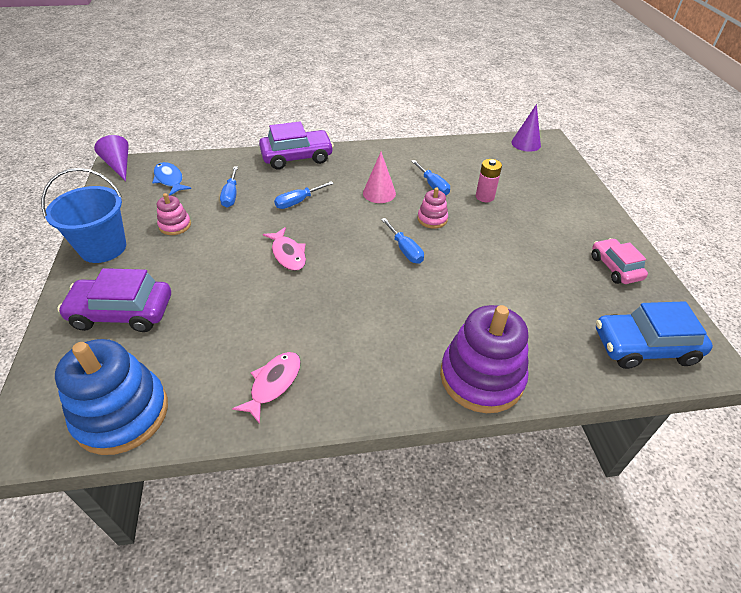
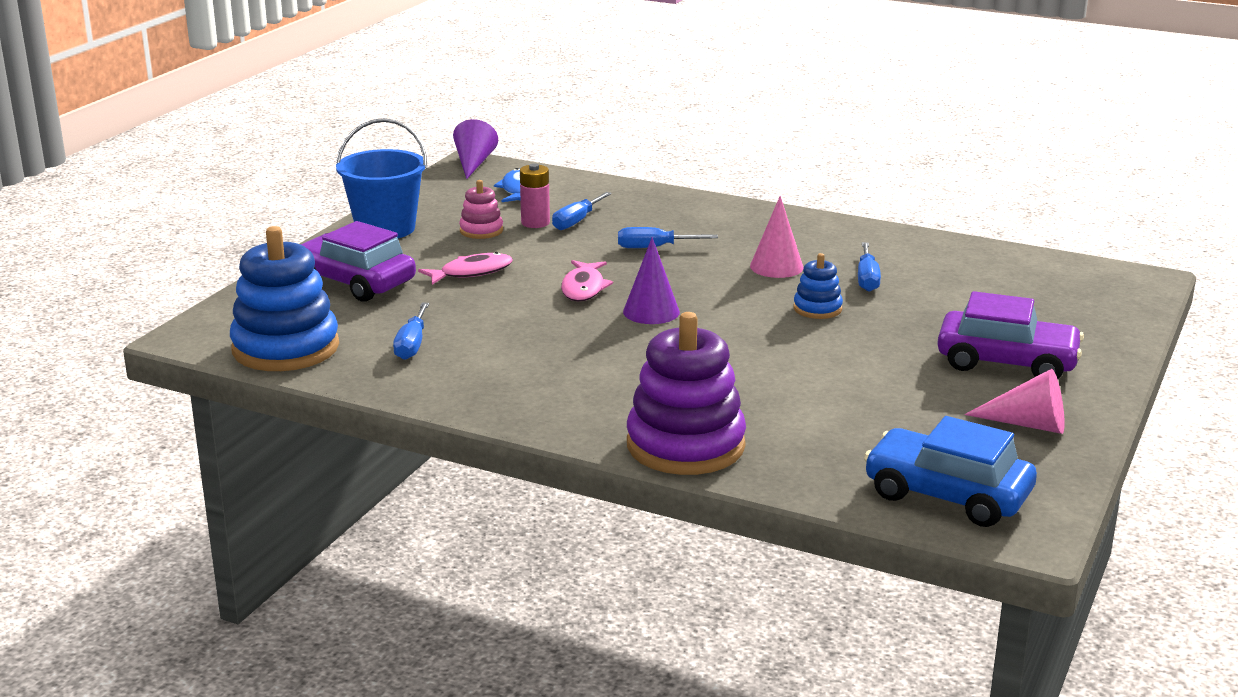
camera: 35 degrees right, 20 degrees down
pink fish [232,352,301,424] -> pink fish moved to [418,252,513,285]
purple car [259,121,334,170] -> purple car moved to [937,291,1084,379]
blue screwdriver [381,218,424,264] -> blue screwdriver moved to [393,303,429,360]
pink stacking toy [417,187,448,229] -> blue stacking toy [793,253,843,319]
pink battery [476,159,502,202] -> pink battery moved to [520,163,550,228]
purple cone [511,104,541,152] -> purple cone moved to [623,237,680,324]
pink car [592,238,648,284] -> pink cone [964,369,1065,434]

